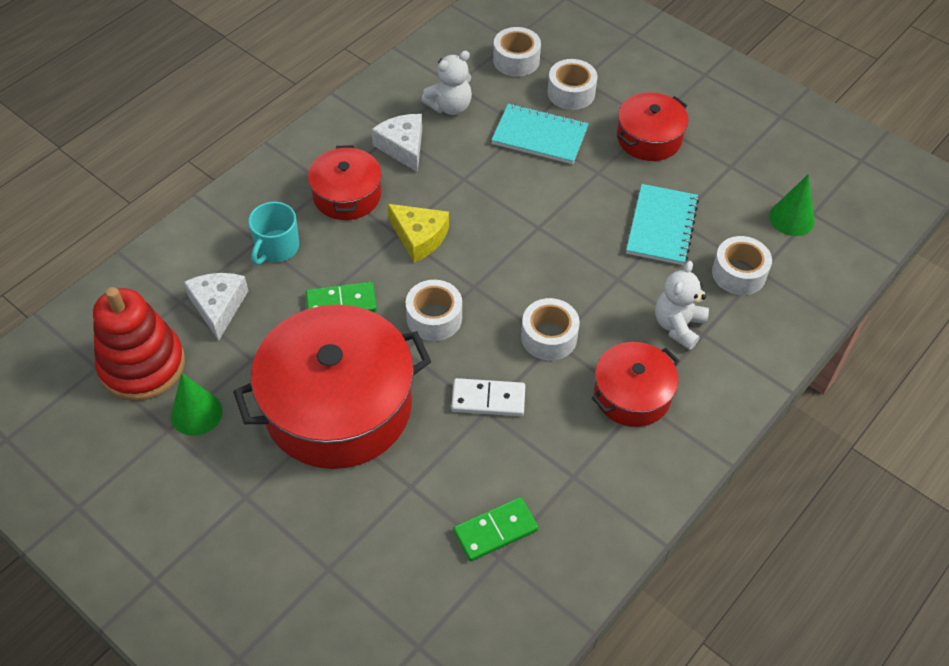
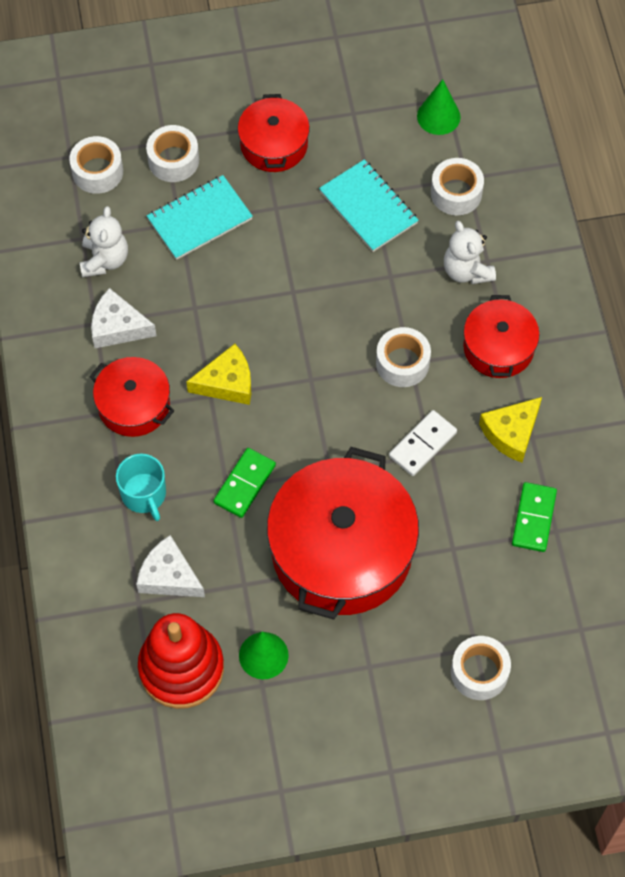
camera: 50 degrees left, 10 degrees up
white tape [406,280,462,341] -> white tape moved to [451,636,511,700]
none -> yellow cheese [479,397,542,463]

